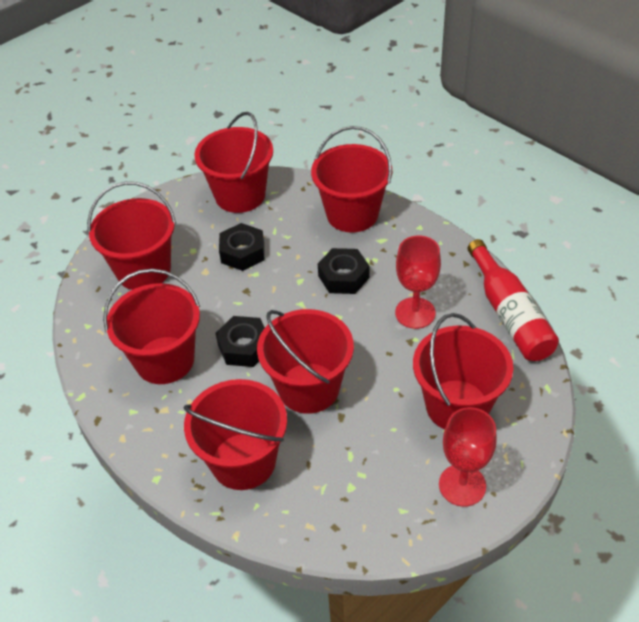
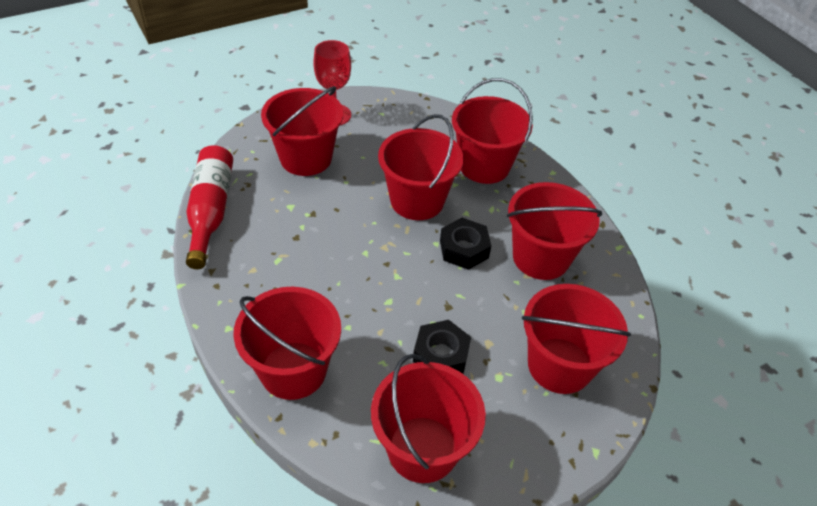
camera: 170 degrees left, 0 degrees up
black nut [318,248,369,294] -> none
red goblet [395,236,441,329] -> none

